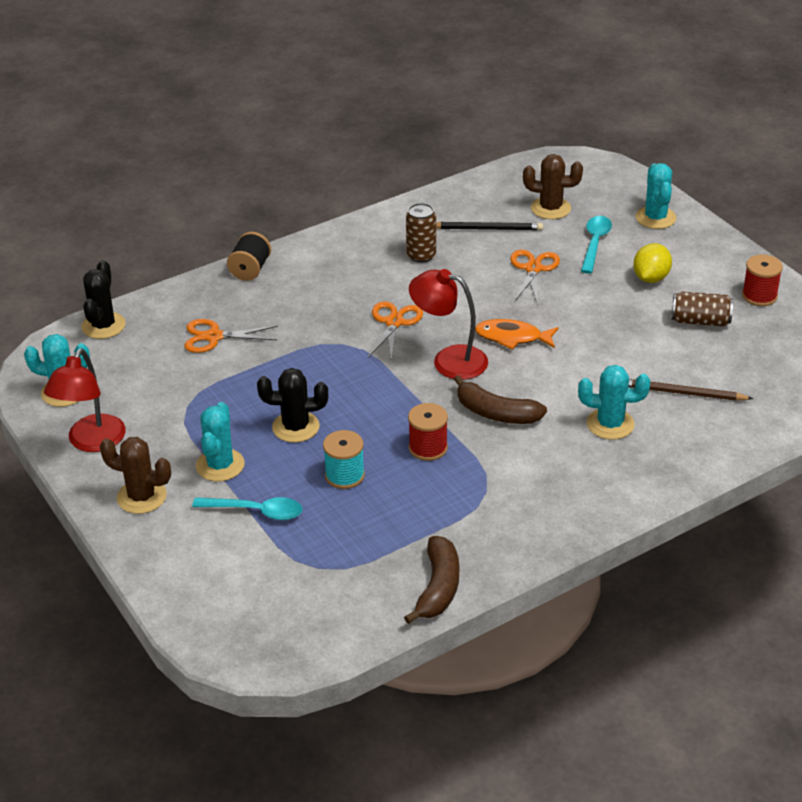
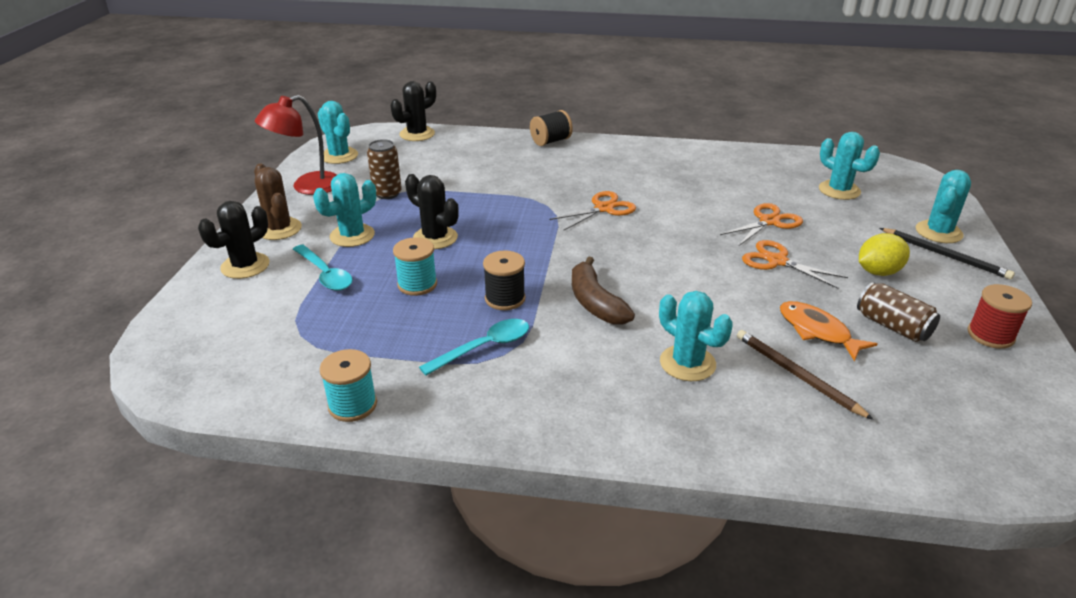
camera: 40 degrees right, 5 degrees down
orange scissors [185,319,278,353] -> orange scissors moved to [742,240,848,289]
brown banana [404,536,459,624] -> turquoise spool [320,349,377,422]
brown can [406,203,436,263] -> brown can moved to [367,139,402,199]
red spool [408,403,448,461] -> black spool [483,250,525,310]
red lamp [409,269,488,380] -> none
black pencil [436,222,543,231] -> black pencil moved to [880,228,1015,280]
orange fish [475,319,559,350] -> orange fish moved to [780,301,877,361]
brown cactus [523,154,583,219] -> turquoise cactus [819,132,880,200]
turquoise spoon [581,216,612,274] -> turquoise spoon moved to [419,319,529,376]
none -> black cactus [198,201,269,279]

